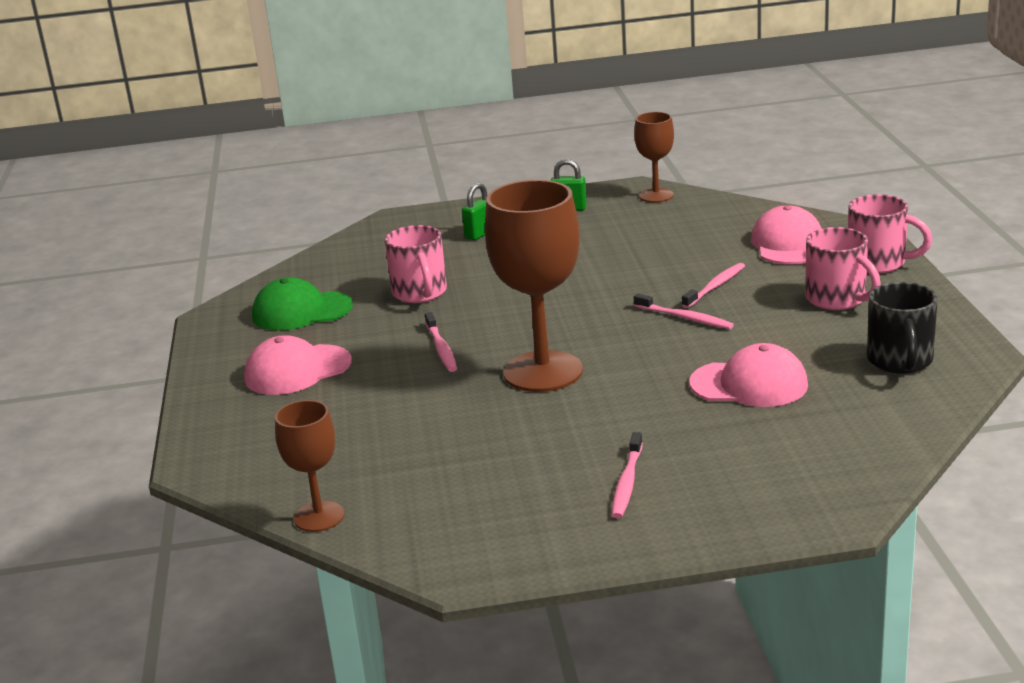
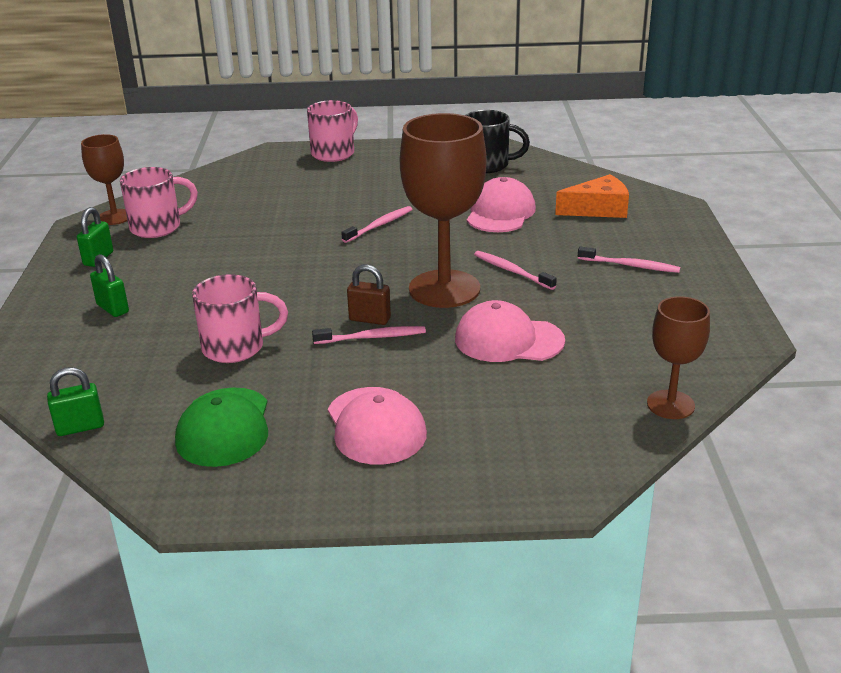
camera: 85 degrees left, 5 degrees up
pink toothbrush [682,263,745,308] -> pink toothbrush moved to [474,251,557,290]
pink cap [751,205,822,264] -> pink cap moved to [455,300,565,362]
pink mug [805,227,881,310] -> pink mug moved to [120,167,198,238]
none -> green padlock [47,367,104,436]
none -> brown padlock [347,264,391,325]
none -> orange cheese [555,174,629,218]

